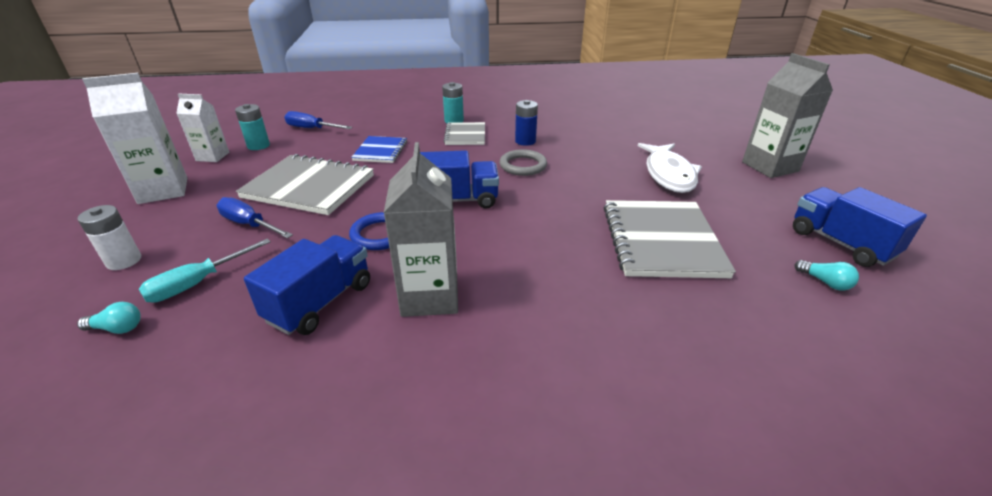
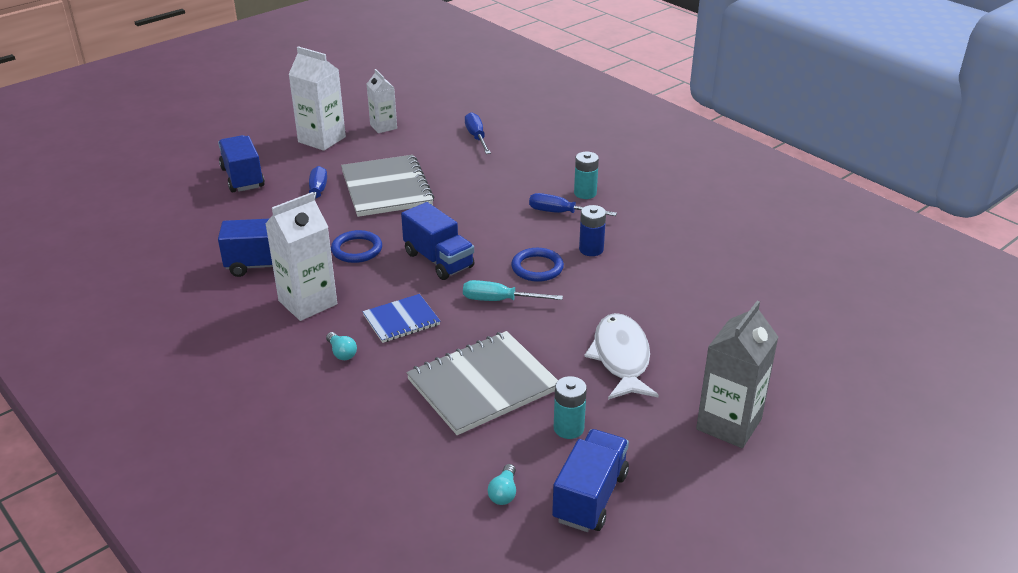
camera: 55 degrees right, 0 degrees up
white battery [77,205,141,270] -> blue truck [218,135,265,192]
turquoise light bulb [77,302,141,334] -> turquoise light bulb moved to [326,332,357,360]
turquoise screwdriver [139,239,271,303] -> turquoise screwdriver moved to [463,280,563,301]
turquoise battery [235,104,270,150] -> turquoise battery moved to [554,376,587,439]
blue notebook [351,136,407,163] -> blue notebook moved to [363,294,440,343]
grey carton [384,142,458,317] -> white carton [265,192,337,321]
grey notebook [444,122,485,145] -> blue screwdriver [529,193,617,216]
grey ring [500,149,547,176] -> blue ring [511,248,564,282]
white fish [638,143,702,193] -> white fish turned 120 degrees clockwise [584,313,659,400]

